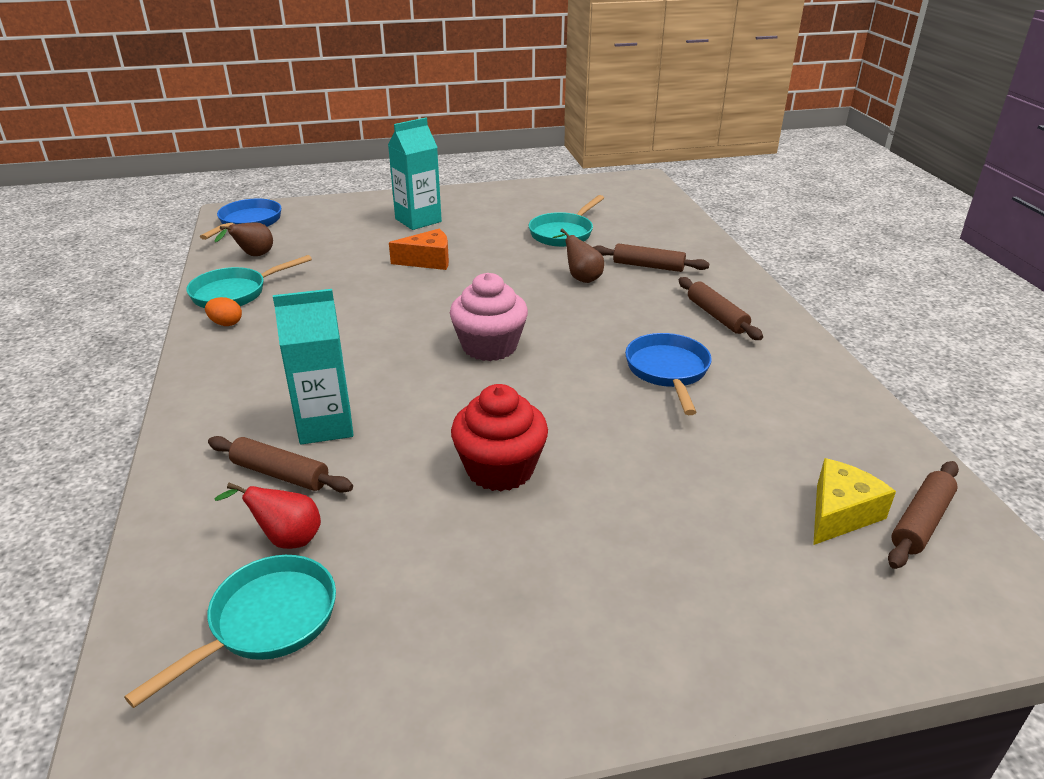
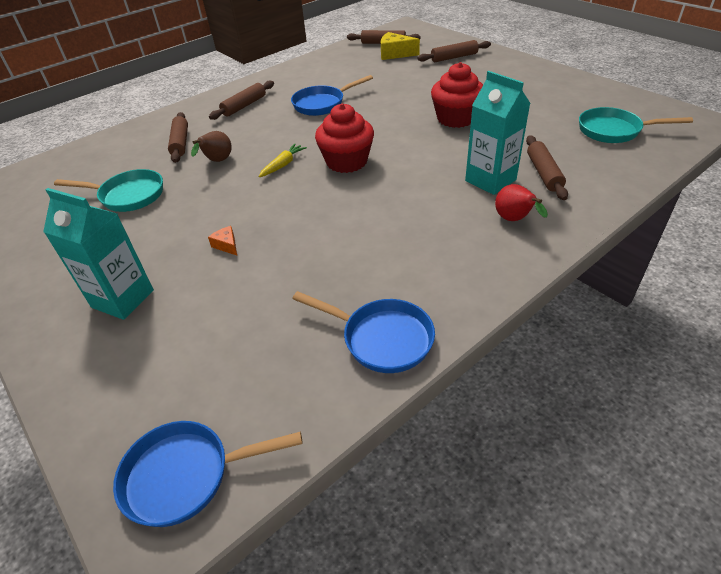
camera: 115 degrees left, 10 degrees up
turquoise pan [187,255,312,308] -> blue pan [292,291,435,373]
orange egg [205,297,242,326] -> none
brown pear [214,222,273,256] -> none
red pear [215,483,321,549] -> red pear moved to [495,184,548,221]
orange cheese [389,229,449,270] -> orange cheese [208,226,237,255], size x0.53
pink cupcake [450,273,528,361] -> red cupcake [315,103,374,173]
none -> yellow carrot [259,144,307,177]
none -> brown rolling pin [418,40,491,62]

